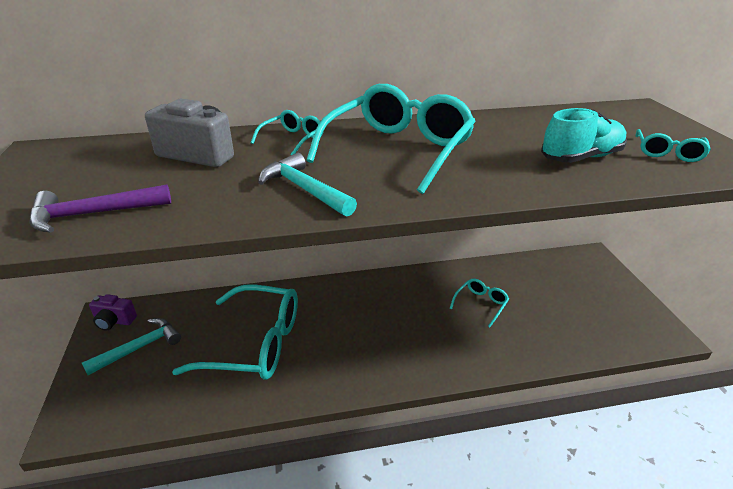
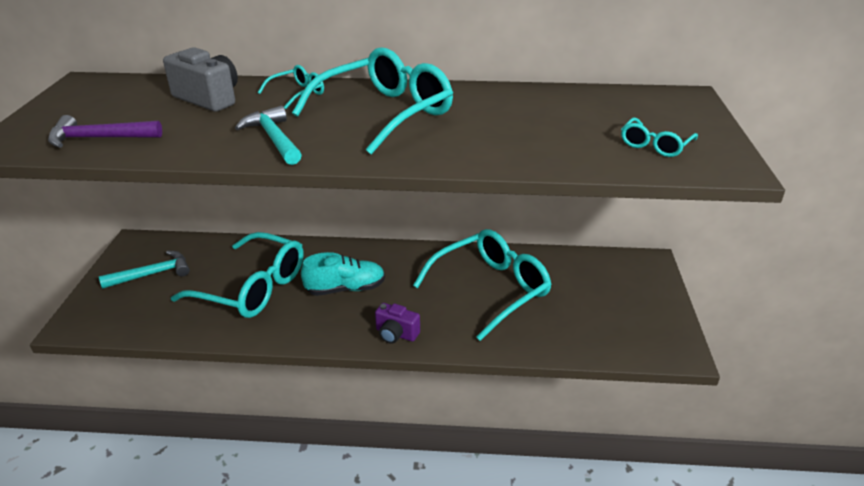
camera: 15 degrees right, 0 degrees up
purple camera [89,294,137,331] -> purple camera moved to [375,303,420,344]
turquoise glasses [449,279,509,328] -> turquoise glasses [413,229,552,341], size x2.17
turquoise shoe [541,108,627,163] -> turquoise shoe moved to [301,252,385,296]

